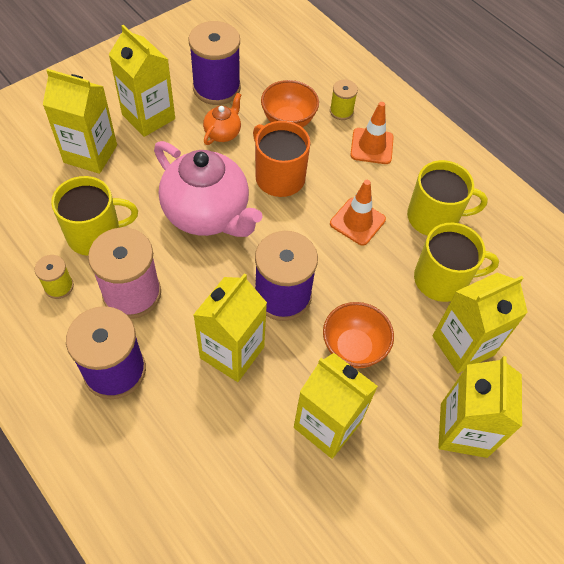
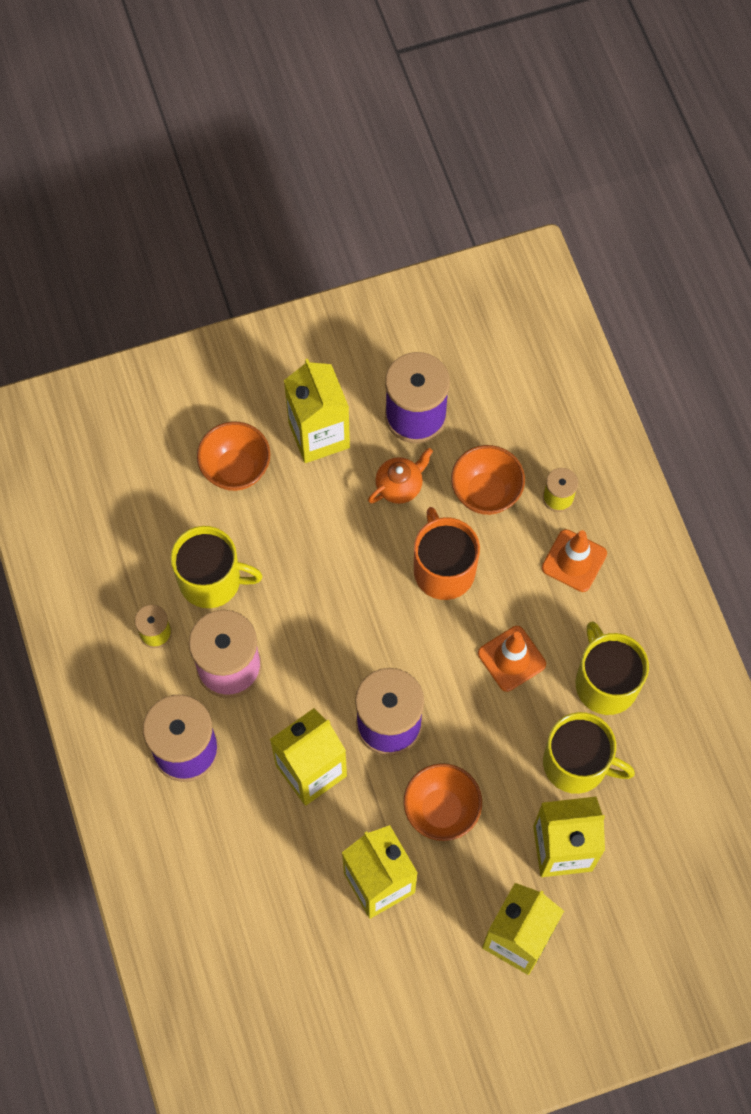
camera: 25 degrees right, 10 degrees up
yellow carton [43,69,117,174] -> orange bowl [197,421,271,491]
pink teapot [154,141,263,237] -> none
yellow mug [407,160,488,236] -> yellow mug turned 135 degrees counterclockwise [575,621,649,715]

